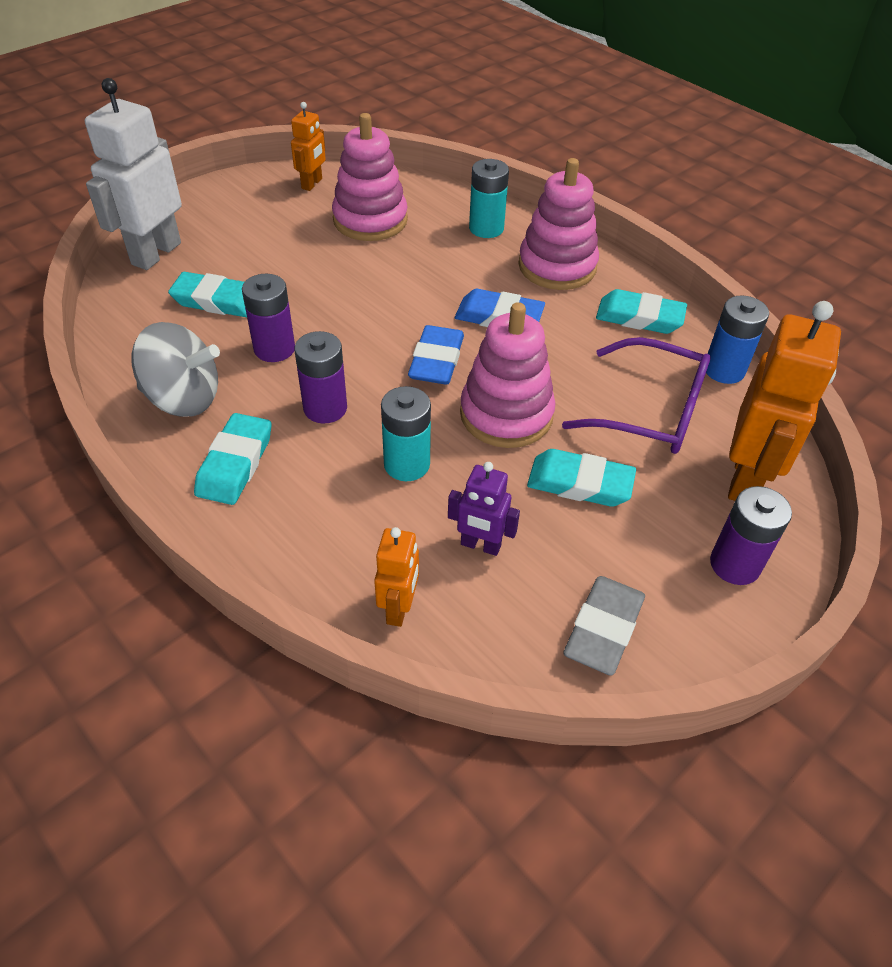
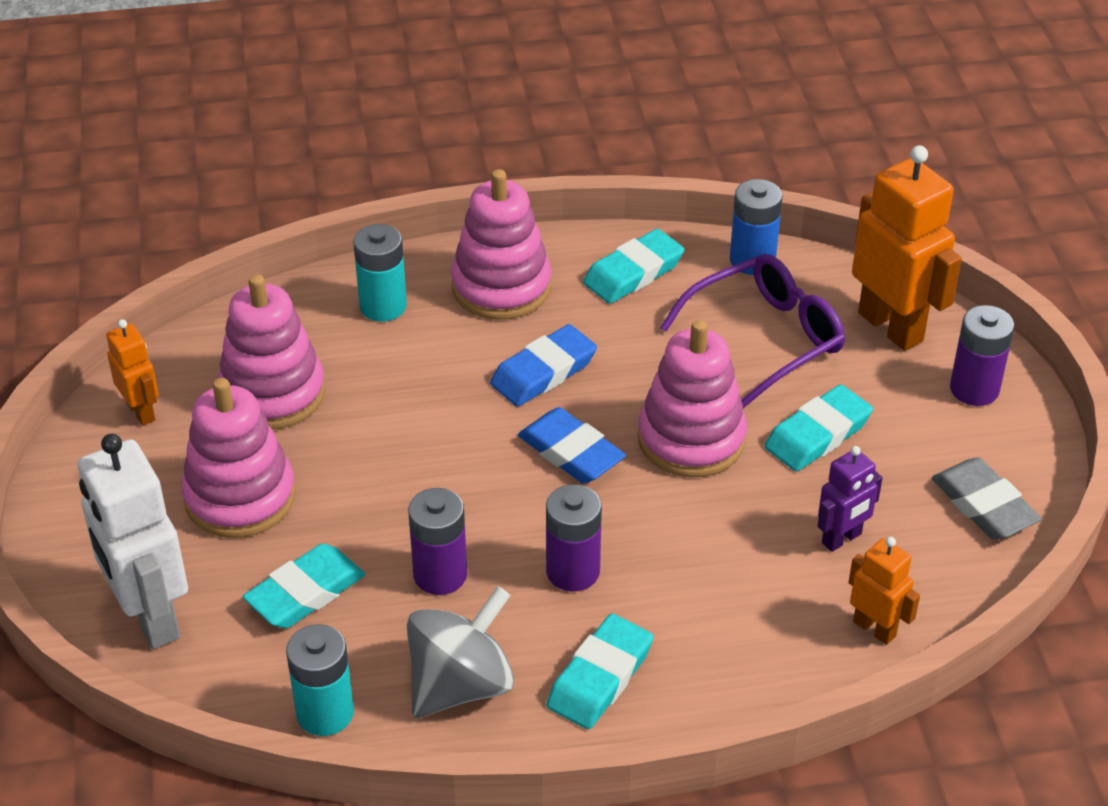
camera: 55 degrees left, 5 degrees down
turquoise eraser [194,413,272,505] -> turquoise eraser turned 75 degrees clockwise [546,614,653,729]
turquoise battery [381,386,431,481] -> turquoise battery moved to [286,624,354,736]
none -> pink stacking toy [181,378,296,538]

